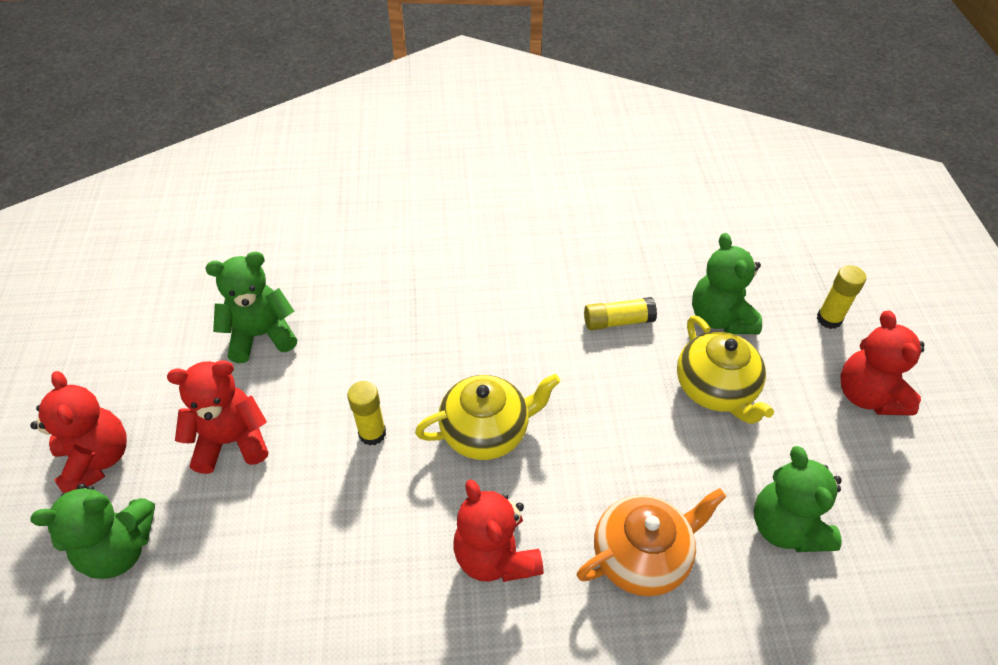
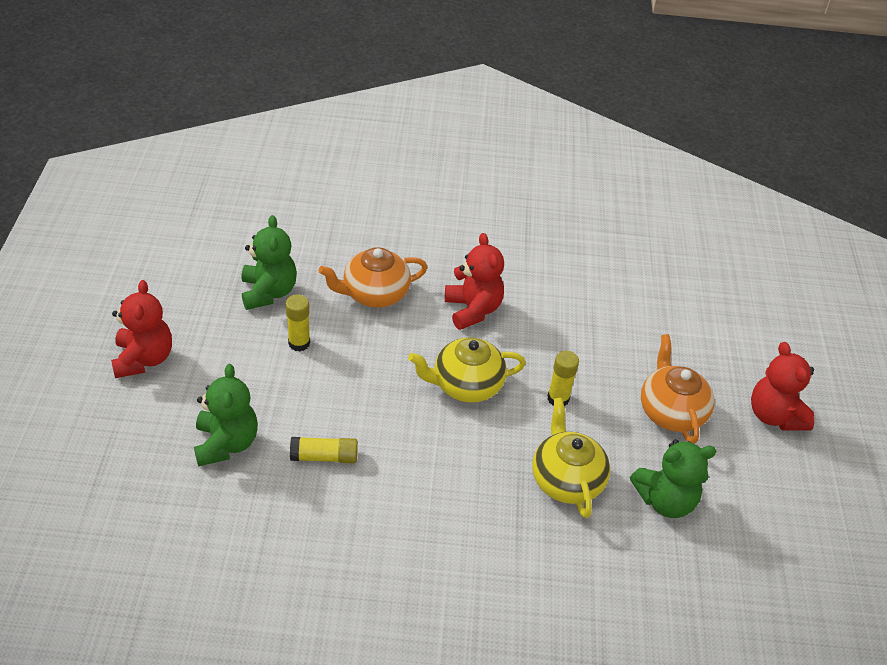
camera: 175 degrees left, 5 degrees down
green teddy bear [30,483,155,579] -> none
red teddy bear [167,360,268,474] -> orange teapot [641,334,715,444]
yellow teapot [677,315,774,424] -> yellow teapot moved to [532,398,610,518]
yellow glue stick [817,265,866,329] -> yellow glue stick moved to [286,295,310,352]

